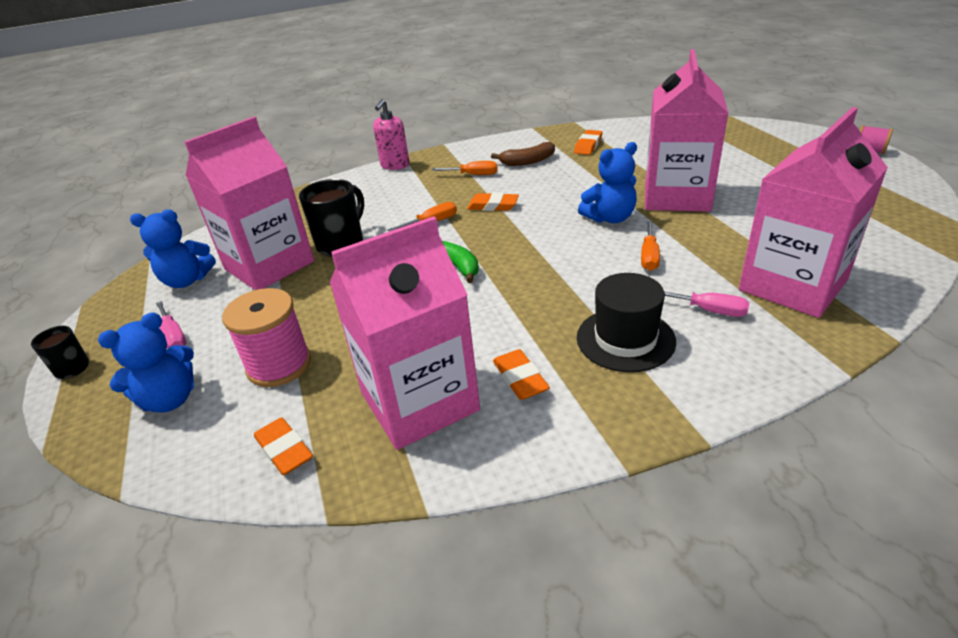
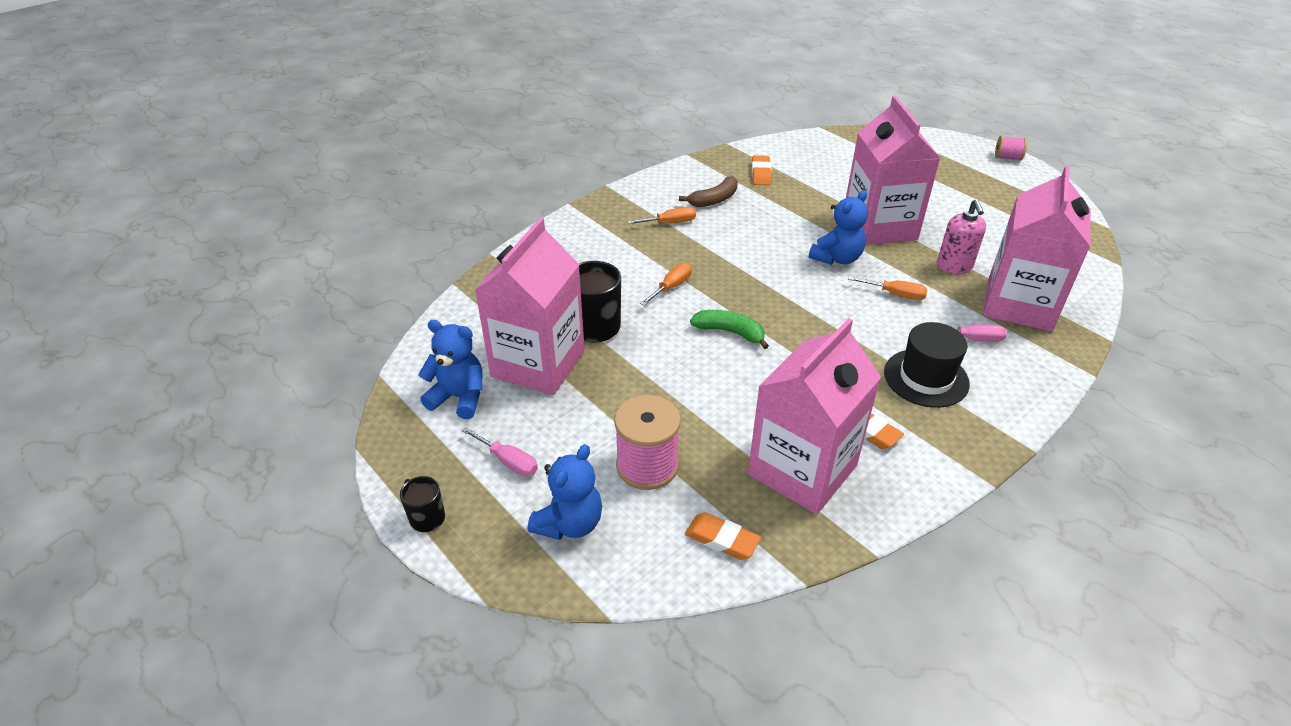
camera: 25 degrees left, 5 degrees up
blue teddy bear [130,210,216,288] -> blue teddy bear turned 135 degrees counterclockwise [418,320,483,419]
pink soap dispenser [373,99,409,170] -> pink soap dispenser moved to [937,199,986,274]
orange eraser [467,193,519,211] -> none
orange screwdriver [641,221,660,271] -> orange screwdriver turned 60 degrees counterclockwise [848,276,928,300]

